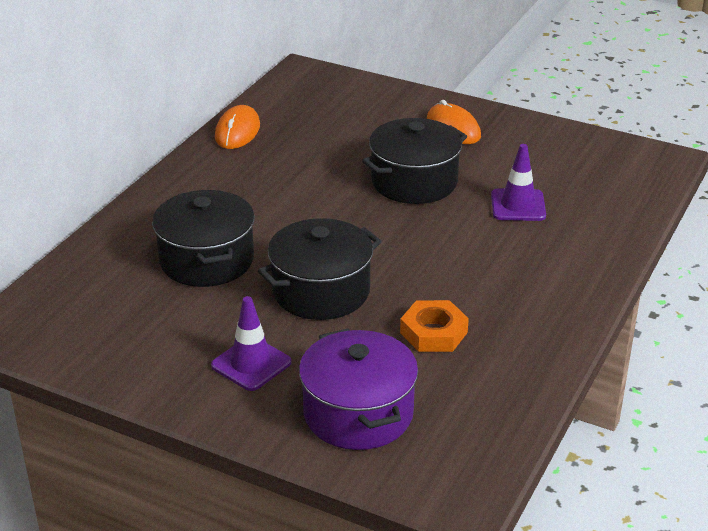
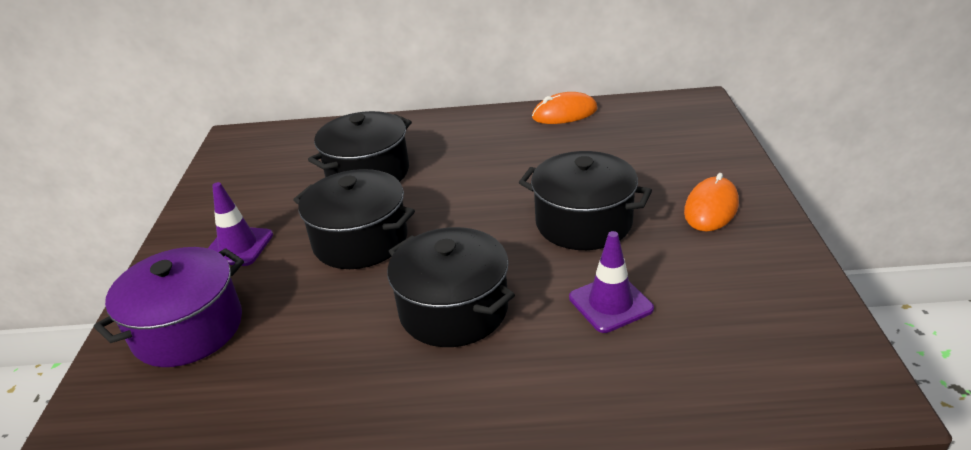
camera: 65 degrees right, 0 degrees up
orange nut [400,300,469,352] -> none
none -> black pot [387,227,515,347]

